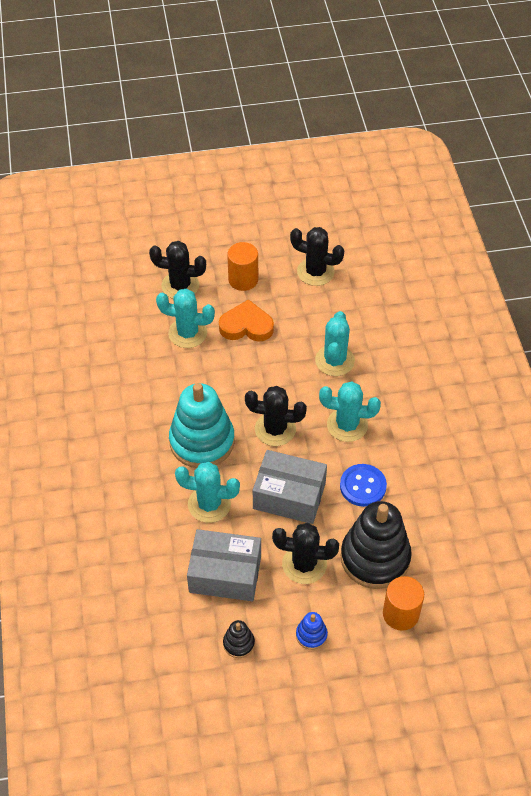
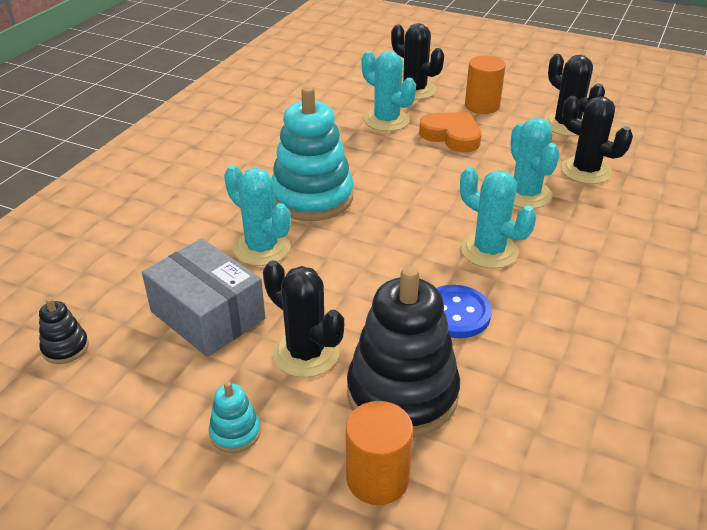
camera: 35 degrees right, 15 degrees down
black stacking toy [223,620,255,658] -> black stacking toy moved to [39,298,89,364]
black cactus [245,386,307,446] -> black cactus moved to [561,96,633,184]
grey box [253,450,327,524] -> none
blue stacking toy [296,612,328,650] -> turquoise stacking toy [209,381,261,453]
turquoise cactus [315,311,355,376] -> turquoise cactus turned 60 degrees counterclockwise [510,118,560,209]

